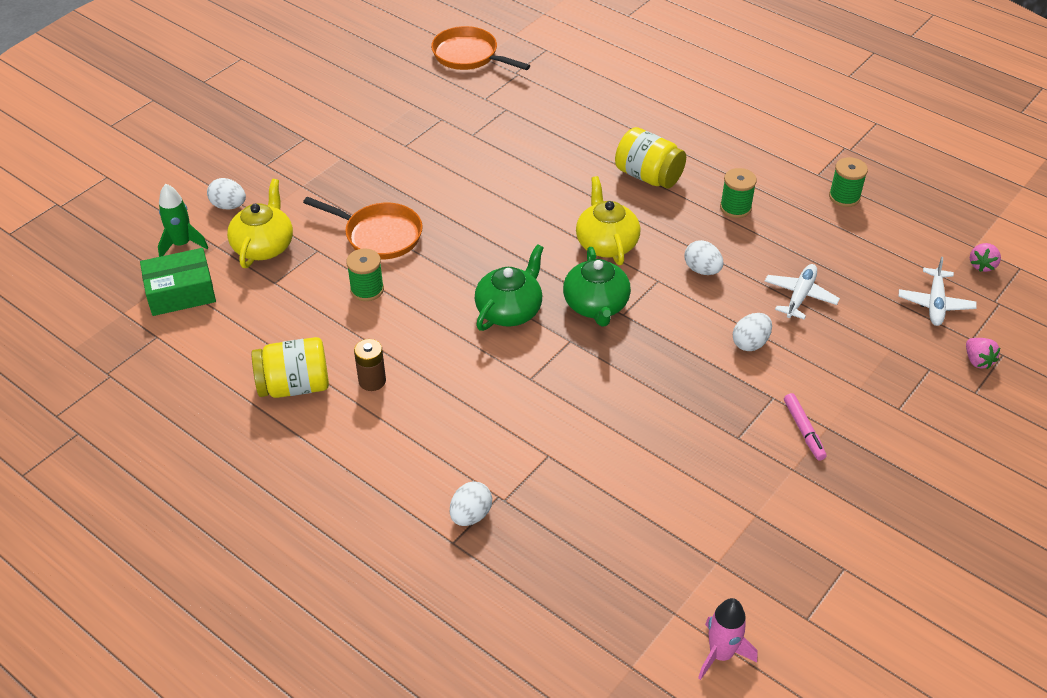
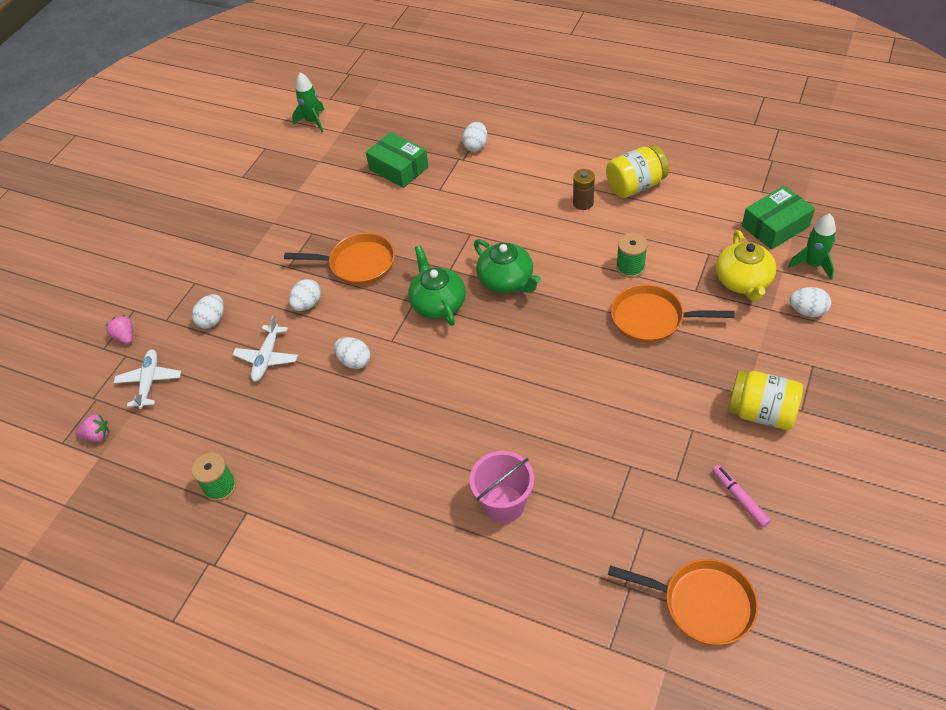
camera: 170 degrees right, 5 degrees up
green teapot [475,244,544,331] -> green teapot turned 60 degrees counterclockwise [474,239,541,293]
yellow teapot [576,176,640,265] -> none
yellow jar [615,127,686,189] -> yellow jar moved to [728,370,803,430]
pink rocket [698,598,757,680] -> green rocket [292,72,325,132]
green spool [720,168,757,218] -> none
pink marker [784,393,827,461] -> pink marker moved to [712,465,771,528]
pink strawberry [970,243,1001,272] -> pink strawberry turned 75 degrees clockwise [76,414,109,442]
none -> white egg [192,294,224,329]
none -> orange pan [284,233,395,285]
none -> green box [366,132,429,188]
none -> pink bucket [470,451,534,523]

